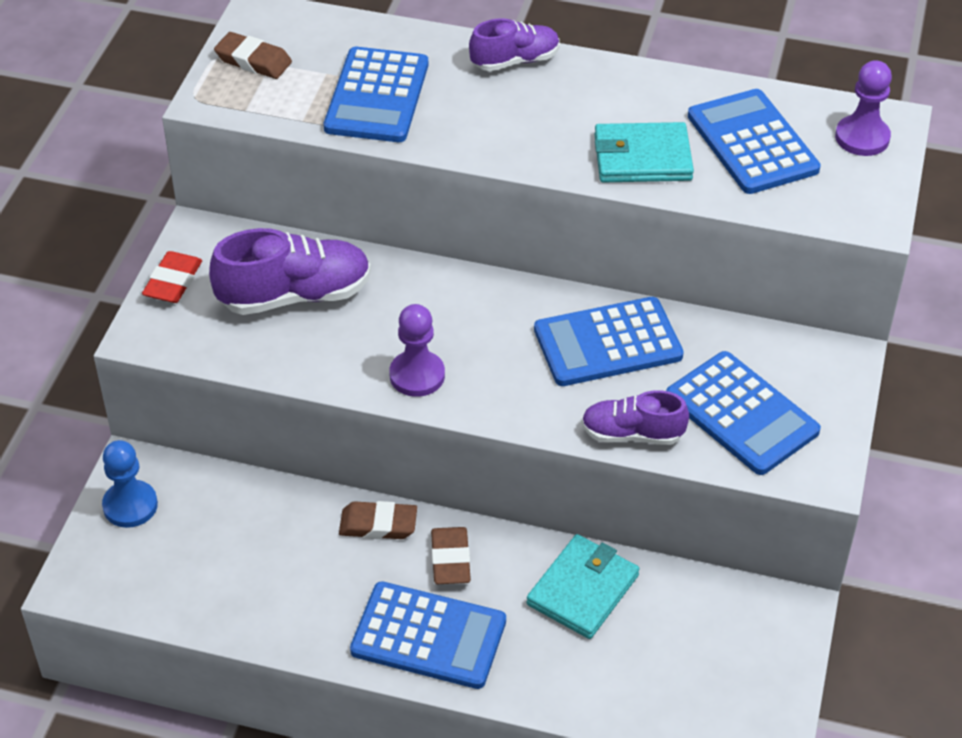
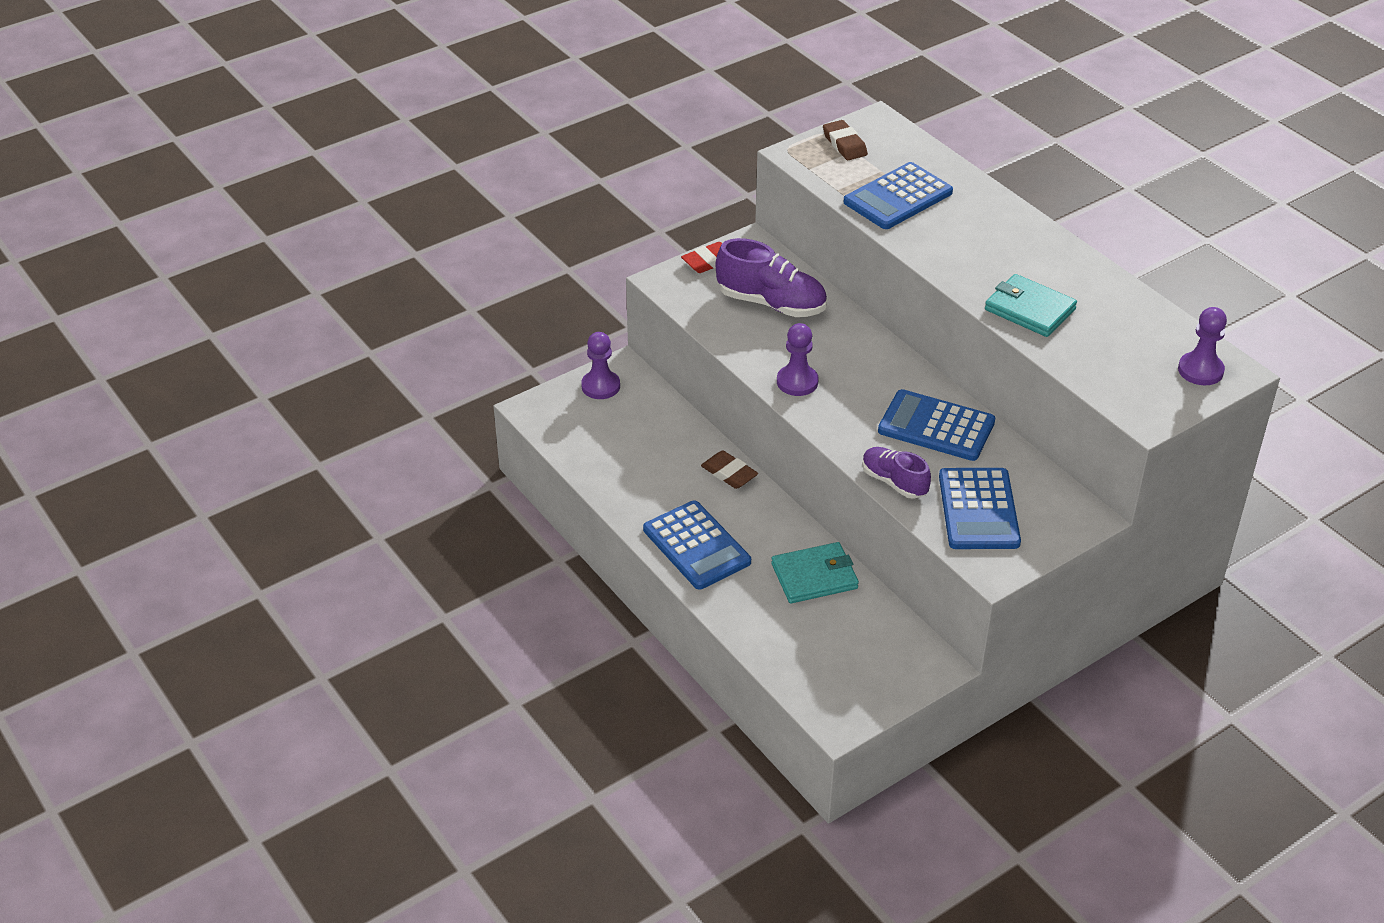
camera: 40 degrees right, 5 degrees down
blue pawn [102,440,158,528] -> purple pawn [581,332,620,399]
brown eraser [431,527,471,584] -> none
purple shoe [469,18,560,71] -> none
blue calculator [688,89,821,194] -> none

